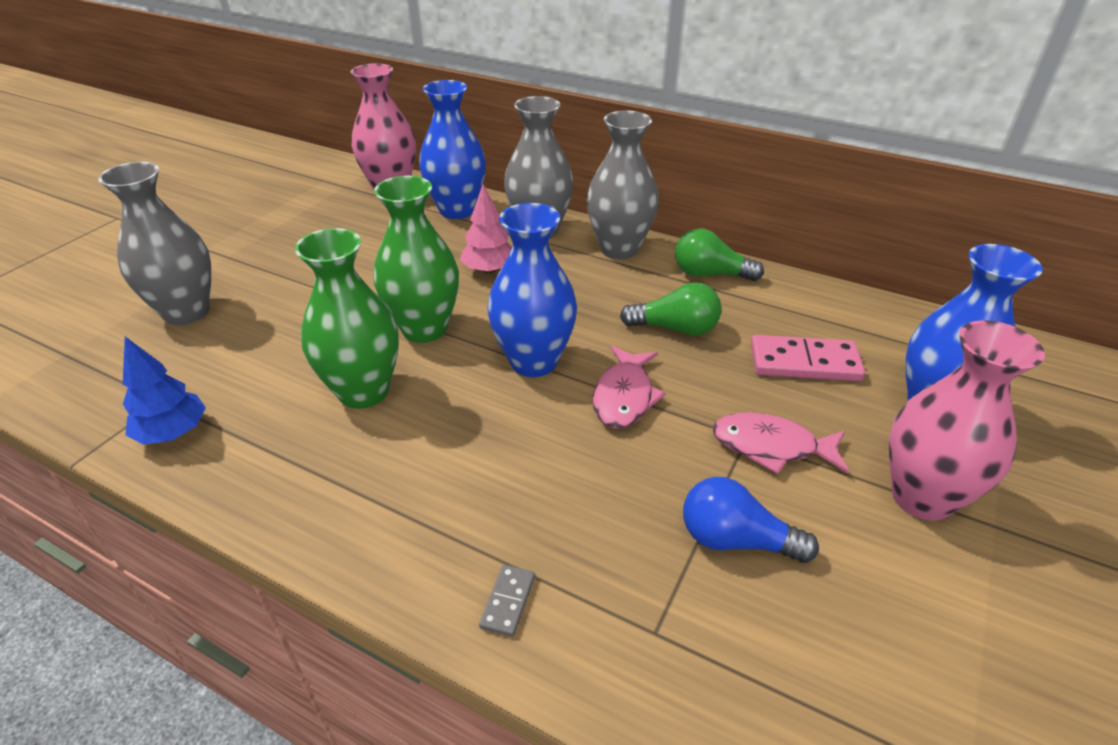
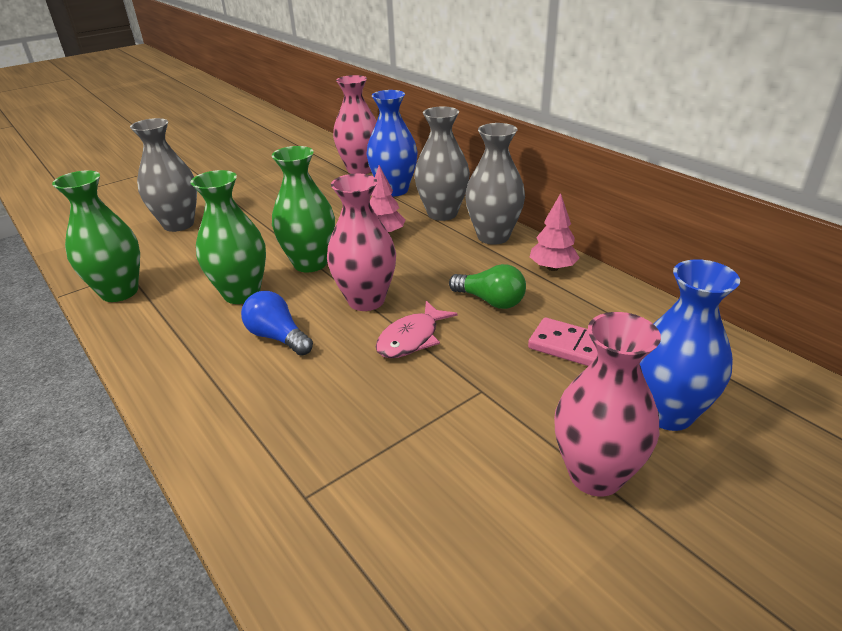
camera: 25 degrees right, 5 degrees down
blue tree [123,337,206,445] -> green vase [52,170,140,302]
grey domino [479,565,535,637] -> none
blue vase [487,203,577,377] -> pink vase [327,174,396,311]
green light bulb [675,229,764,281] -> pink tree [530,193,580,271]
blue light bulb [683,477,819,563] -> blue light bulb moved to [241,291,313,356]
pink fish [712,412,849,474] -> none

